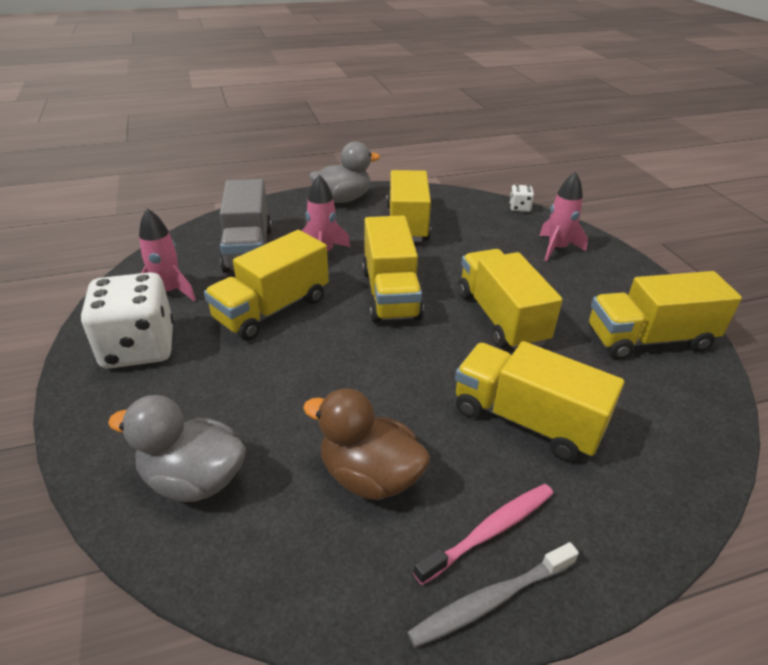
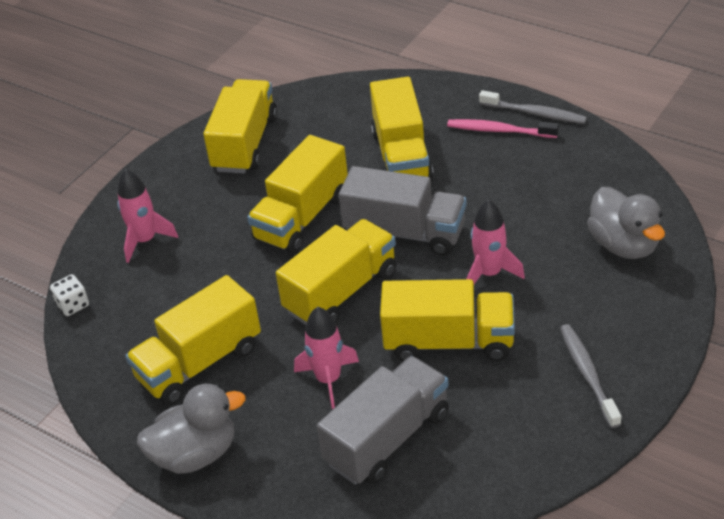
camera: 125 degrees left, 5 degrees up
white dice [81,272,174,369] -> grey toothbrush [560,324,622,428]
pink rocket [139,208,196,301] -> pink rocket moved to [466,199,525,284]
brown duck [303,388,430,500] -> none
grey duck [310,141,380,203] -> grey duck turned 135 degrees clockwise [137,384,246,474]
yellow truck [589,271,742,360] -> yellow truck turned 120 degrees counterclockwise [203,79,277,173]
none -> grey truck [339,166,467,256]

